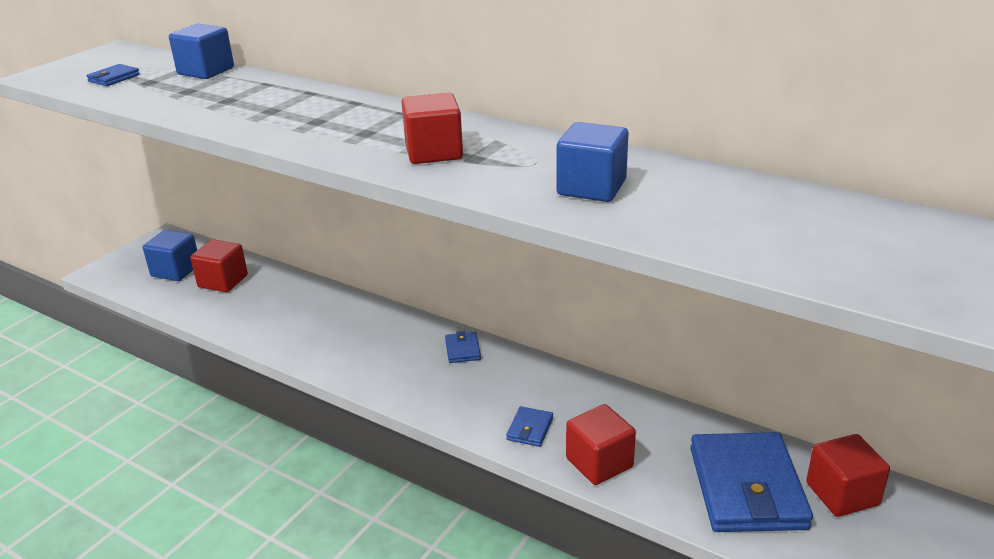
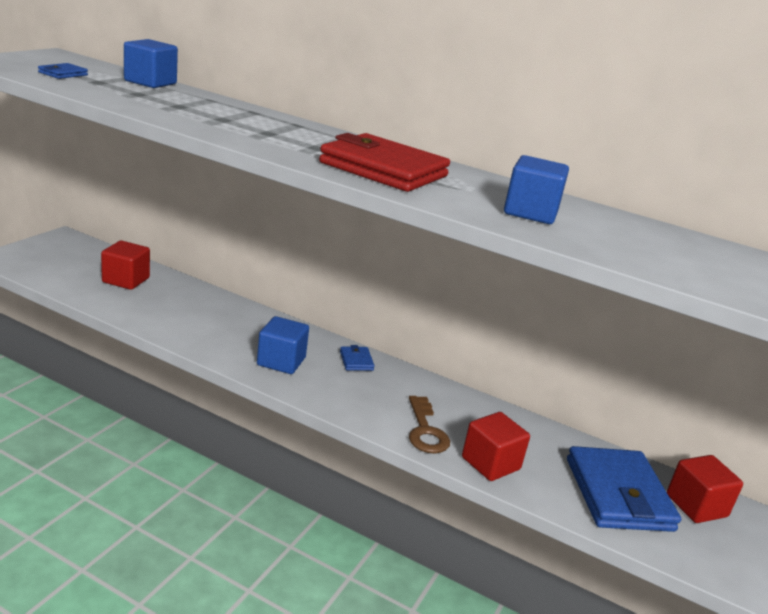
camera: 10 degrees left, 5 degrees down
blue cube [143,230,197,281] -> blue cube moved to [257,316,309,374]
red cube [402,93,463,164] -> red wallet [319,133,450,192]
blue wallet [506,406,553,447] -> brown key [409,396,450,454]

